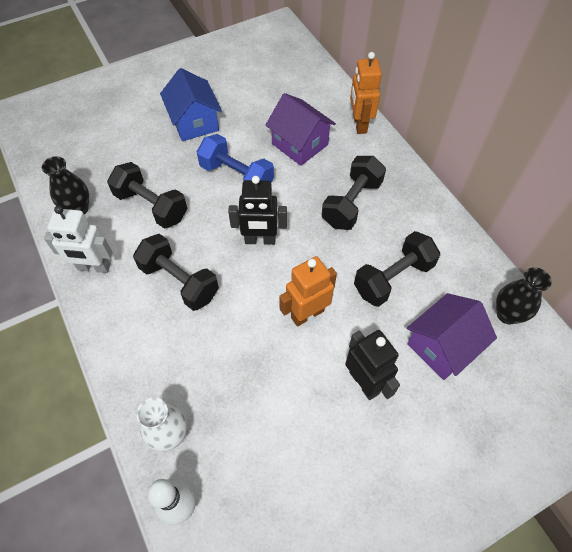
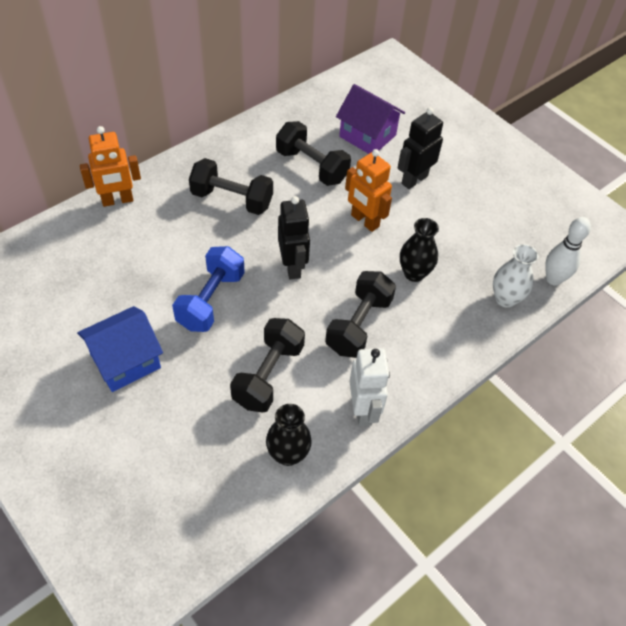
camera: 105 degrees left, 5 degrees down
purple house [266,93,336,166] -> none
black vase [496,267,552,324] -> black vase moved to [400,218,439,282]

